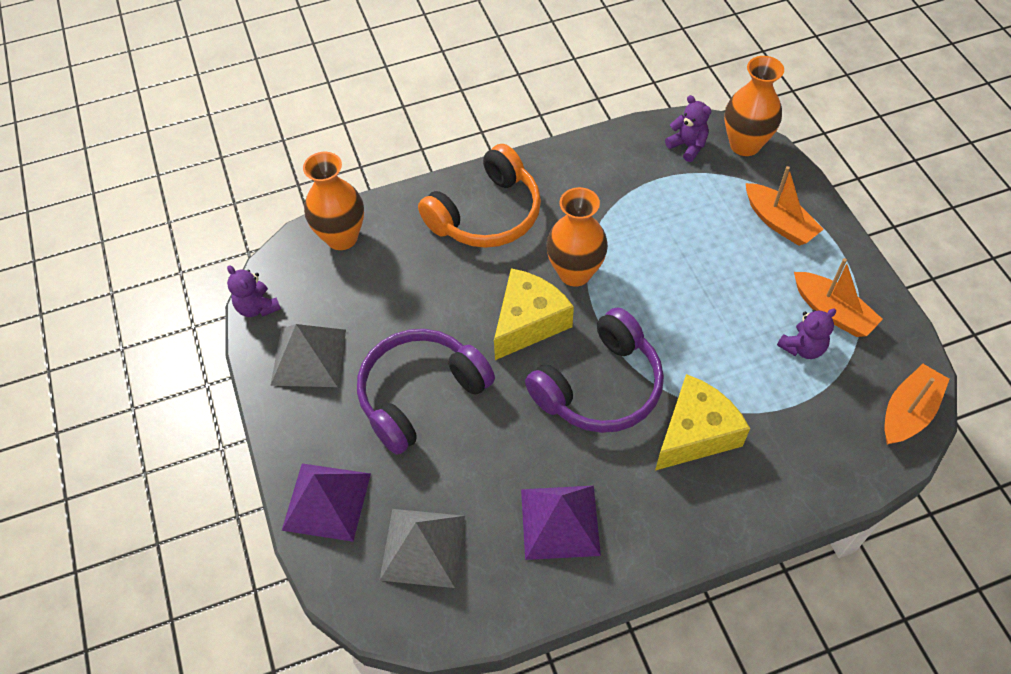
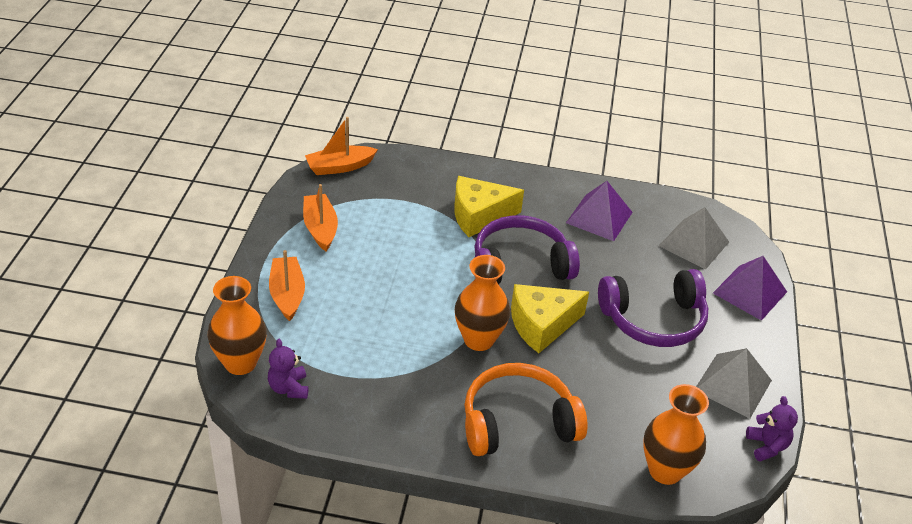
camera: 155 degrees left, 15 degrees down
purple teddy bear [777,308,836,359] -> none

